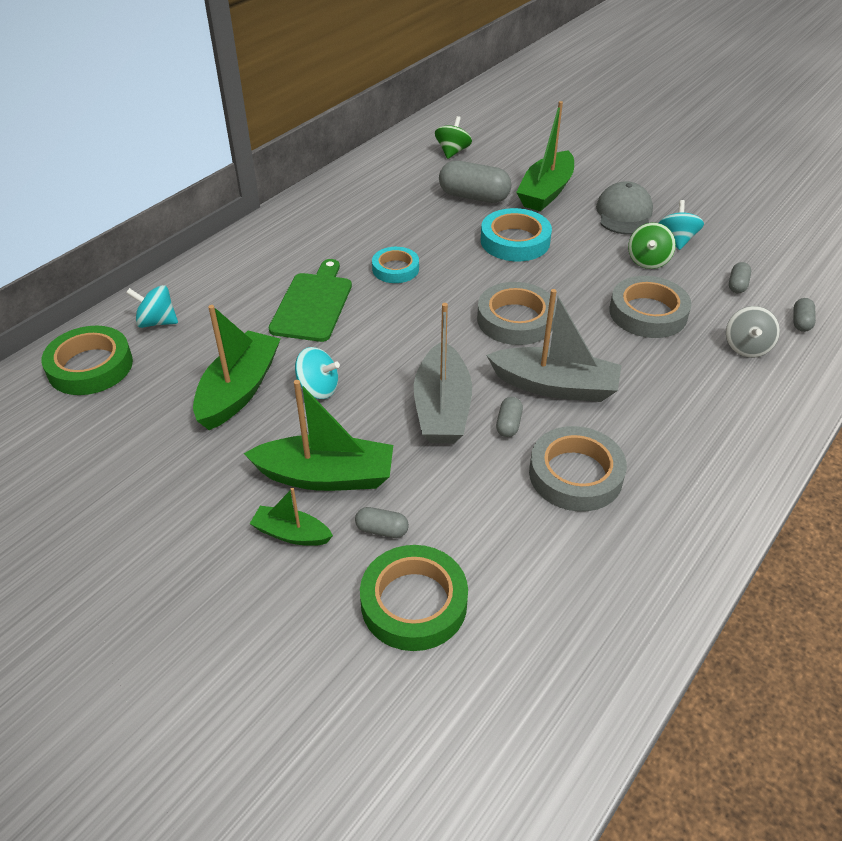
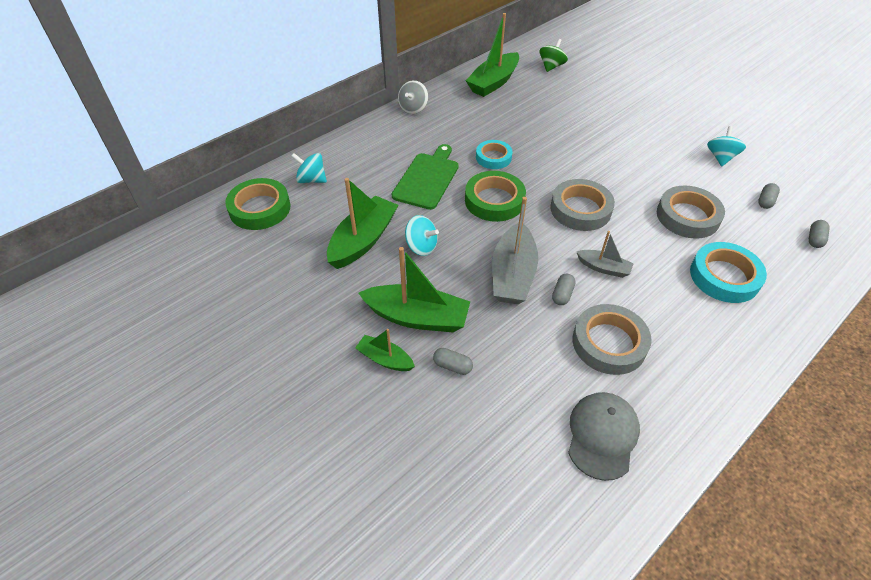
camera: 10 degrees right, 5 degrees up
green tape [360,545,468,651] -> green tape moved to [465,171,526,222]
grey capsule [439,161,511,203] -> none
turquoise tape [481,208,552,261] -> turquoise tape moved to [690,242,767,303]
grey boat [486,289,621,402] -> grey boat [576,231,634,278], size x0.54
green boat [516,101,574,211] -> green boat moved to [466,13,519,97]
grey cap [596,181,653,235] -> grey cap moved to [568,392,640,481]
green spinning top [628,223,676,269] -> none
grey spinning top [726,306,780,358] -> grey spinning top moved to [398,80,428,114]

